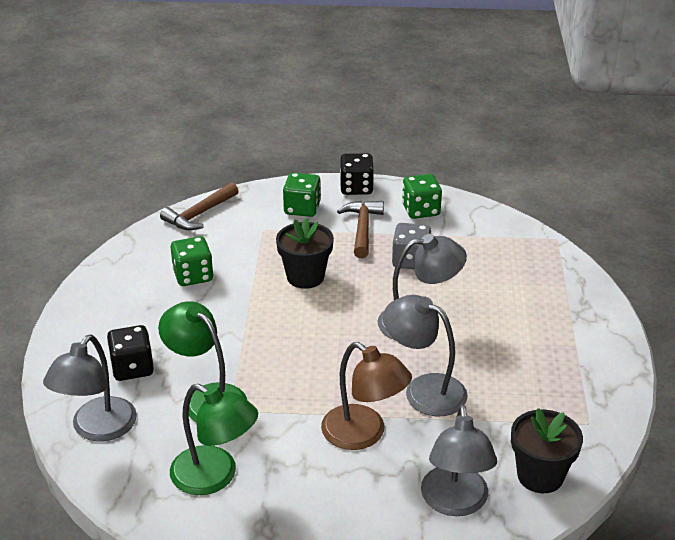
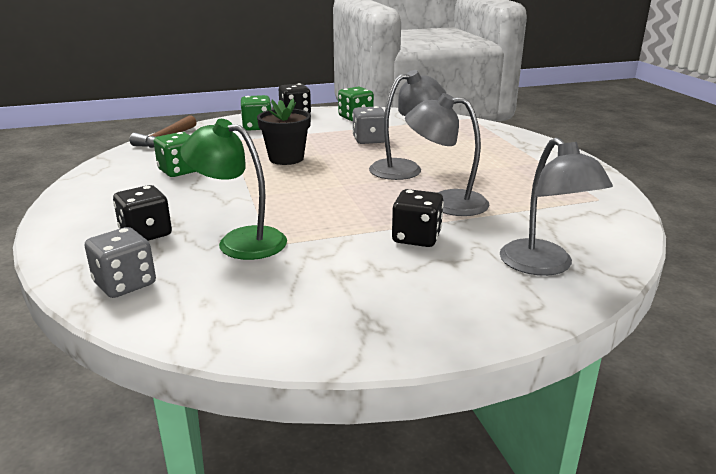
camera: 20 degrees left, 10 degrees down
grey lamp [43,334,137,442] -> grey dice [85,227,156,298]
green lamp [170,384,258,495] -> none
brown lamp [321,342,412,450] -> black dice [392,189,444,247]
brown hammer [337,201,384,258] -> none
black flower pot [511,408,583,493] -> none

